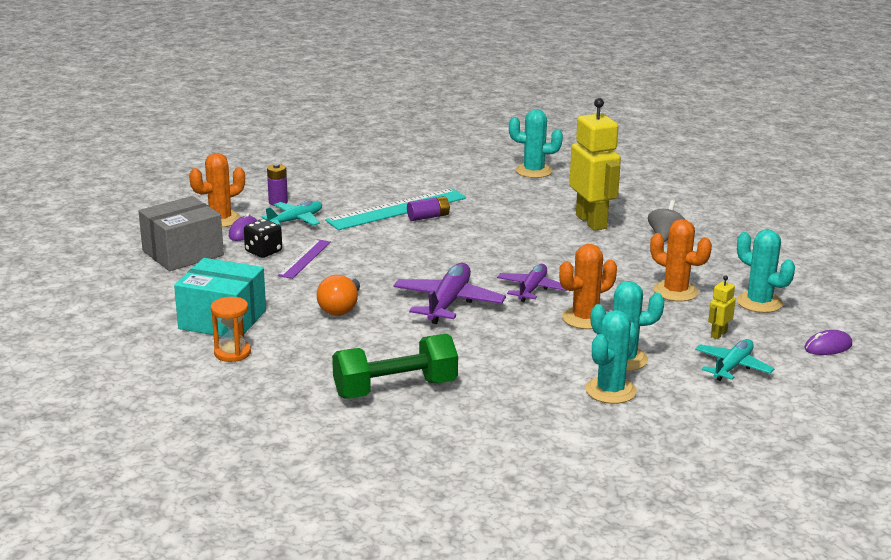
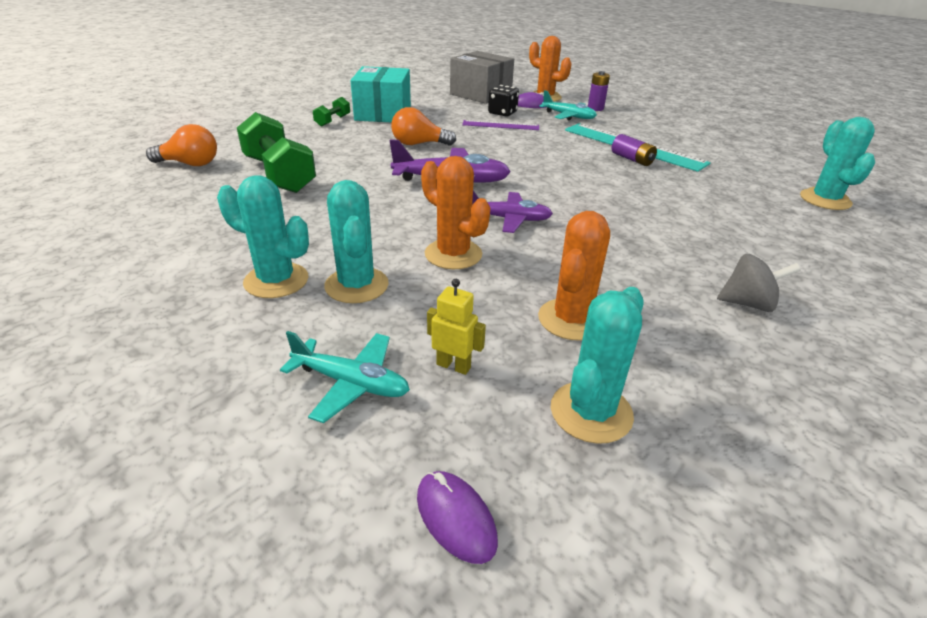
camera: 75 degrees right, 10 degrees up
orange hourglass [211,297,251,362] -> green dumbbell [313,97,350,127]
yellow robot [569,98,621,231] -> none
none -> orange light bulb [146,124,217,166]

